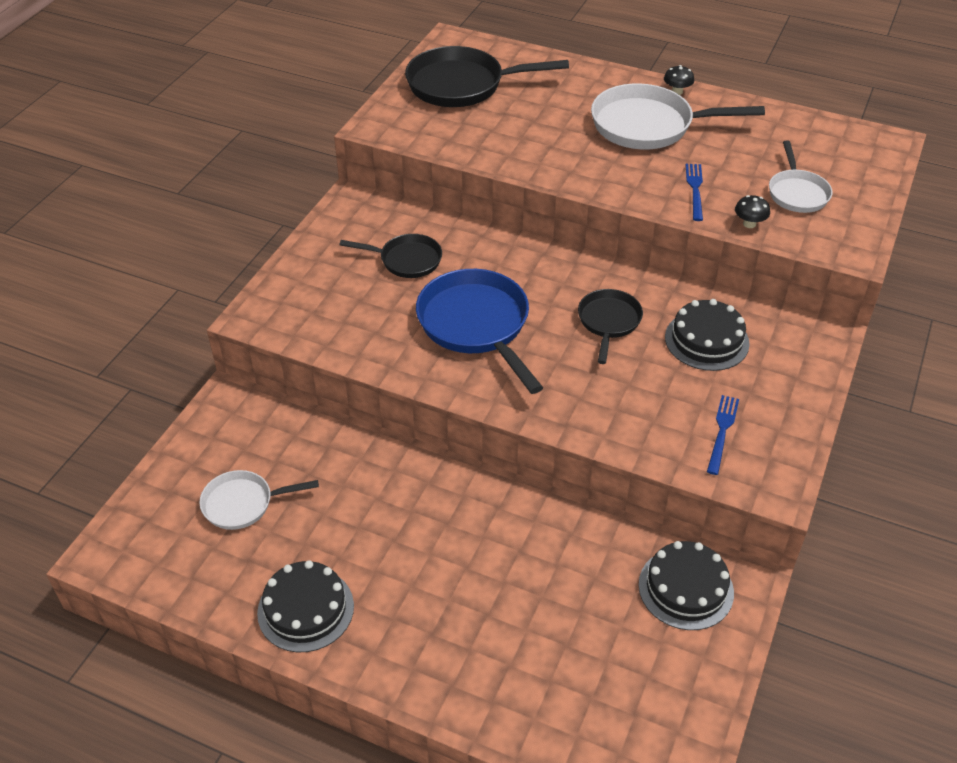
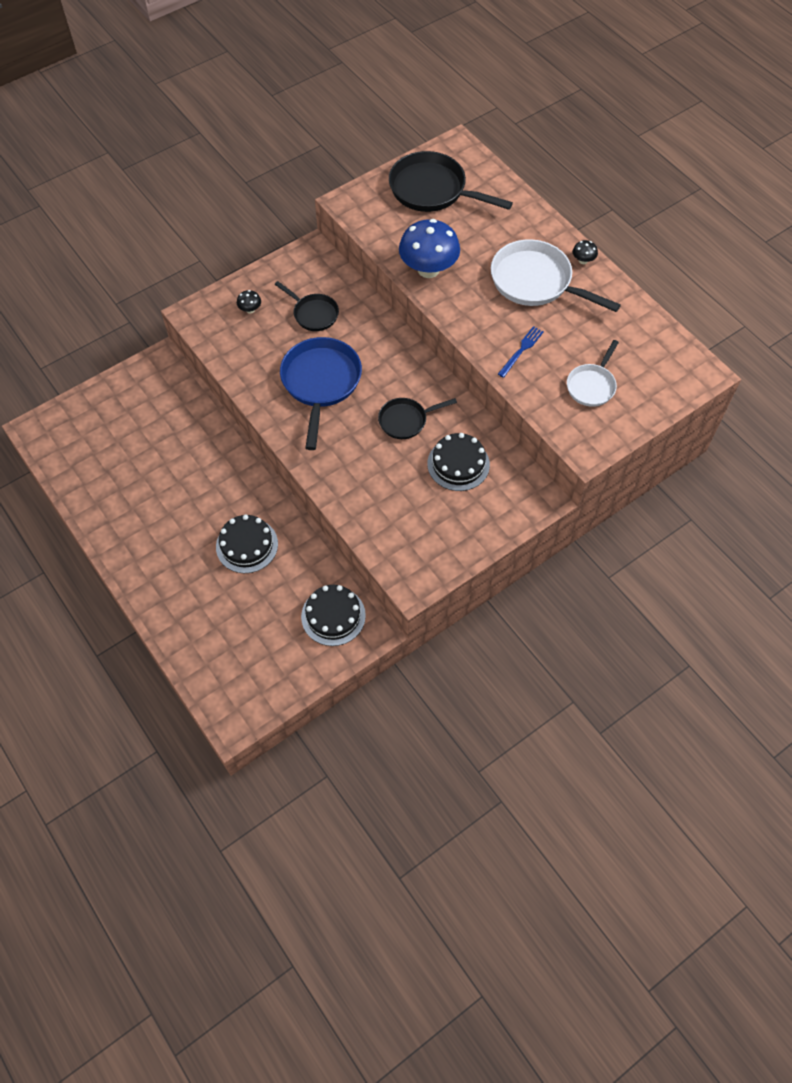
camera: 30 degrees right, 15 degrees up
white pan [199,470,319,530] -> none
black cake [257,560,354,652] -> black cake moved to [216,514,278,573]
black pan [578,289,643,364] -> black pan turned 150 degrees counterclockwise [378,398,457,439]
blue fork [707,395,739,475] -> none
black mushroom [735,195,770,228] -> black mushroom moved to [237,290,261,313]
none -> blue mushroom [399,219,460,278]

